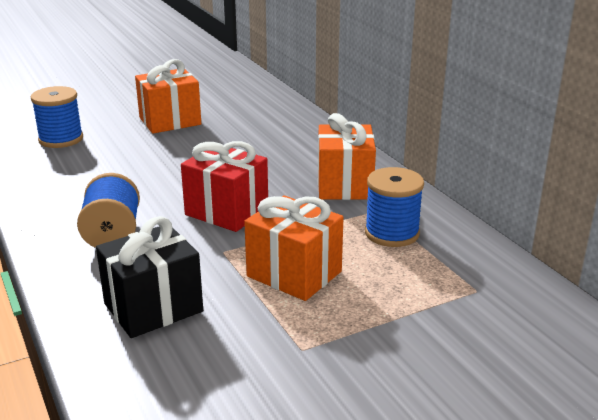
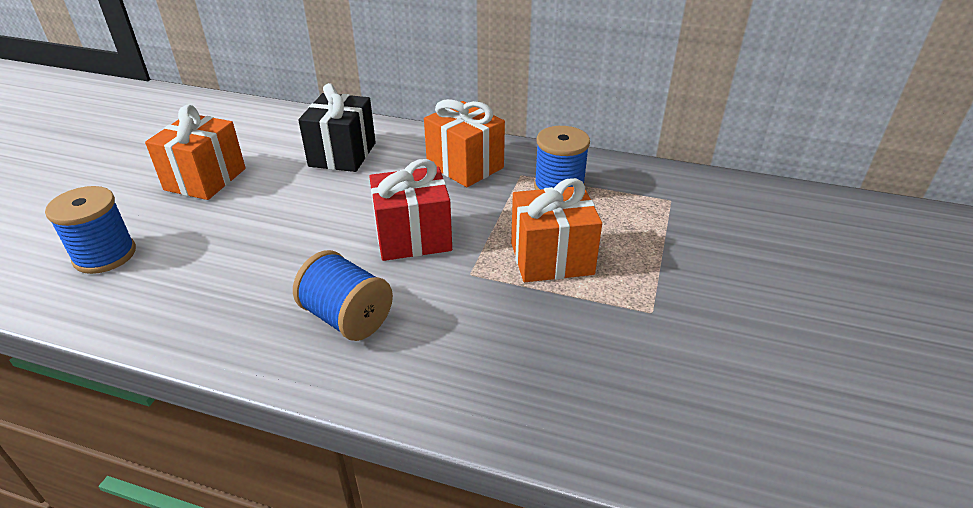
camera: 45 degrees left, 10 degrees up
black gift [96,216,203,338] -> black gift moved to [298,83,376,172]

